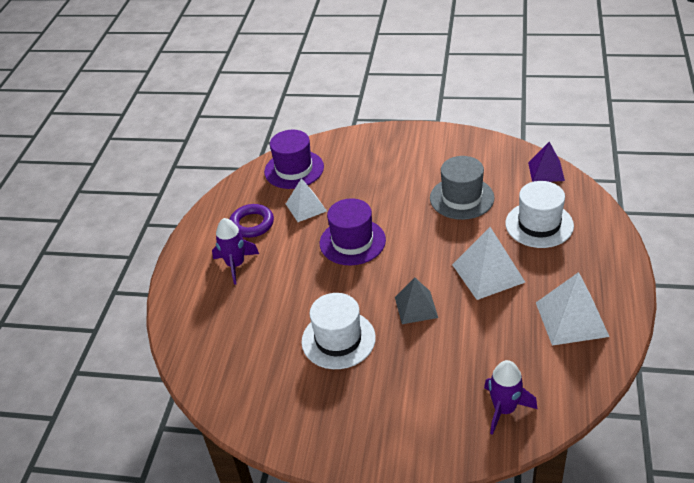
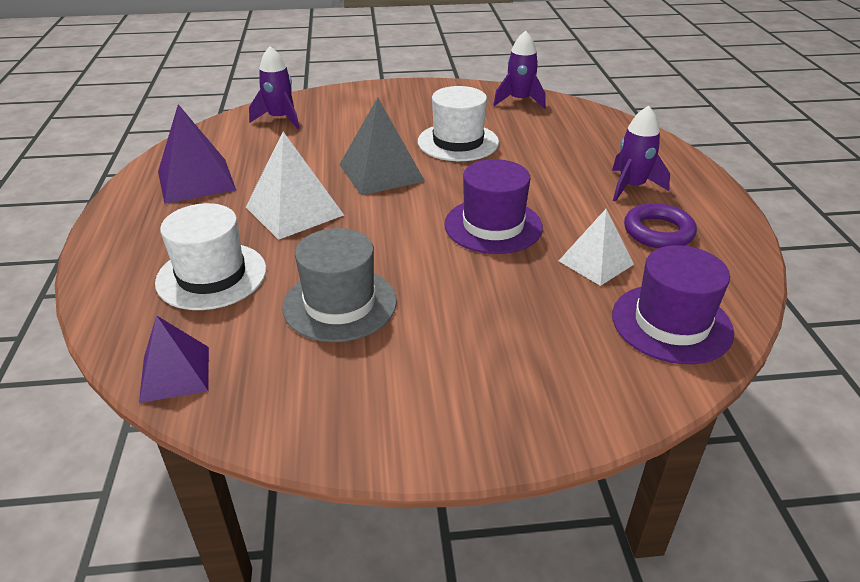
camera: 160 degrees right, 5 degrees down
grey pyramid [395,278,438,324] -> grey pyramid [339,97,425,195], size x1.50
white pyramid [536,272,609,346] -> purple pyramid [158,104,236,204]
none -> purple rocket [493,30,546,109]

